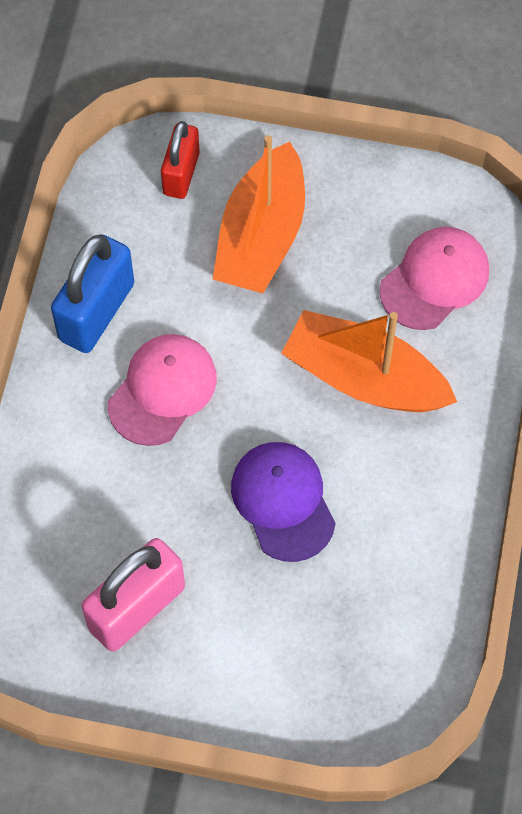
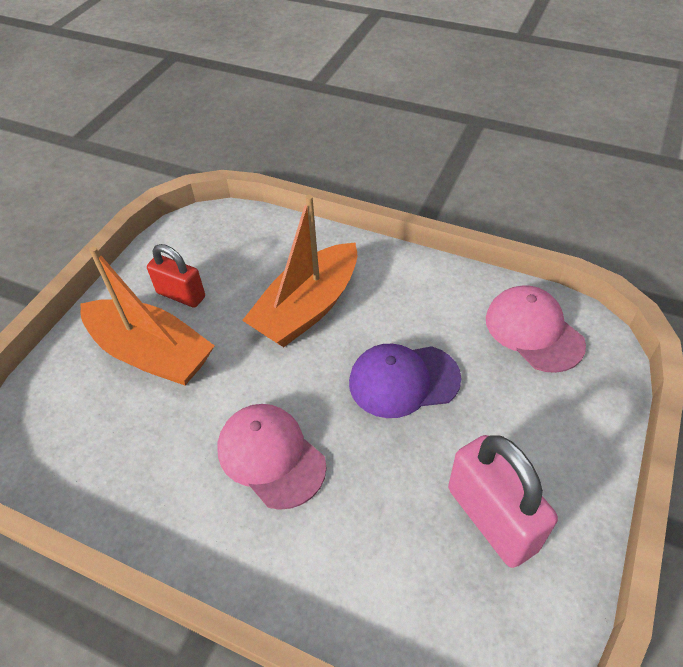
camera: 75 degrees left, 15 degrees down
blue padlock [51,234,134,353] -> none
red padlock [161,121,200,199] -> red padlock moved to [147,244,205,308]
pink cap [379,227,489,330] -> pink cap moved to [486,285,586,373]

